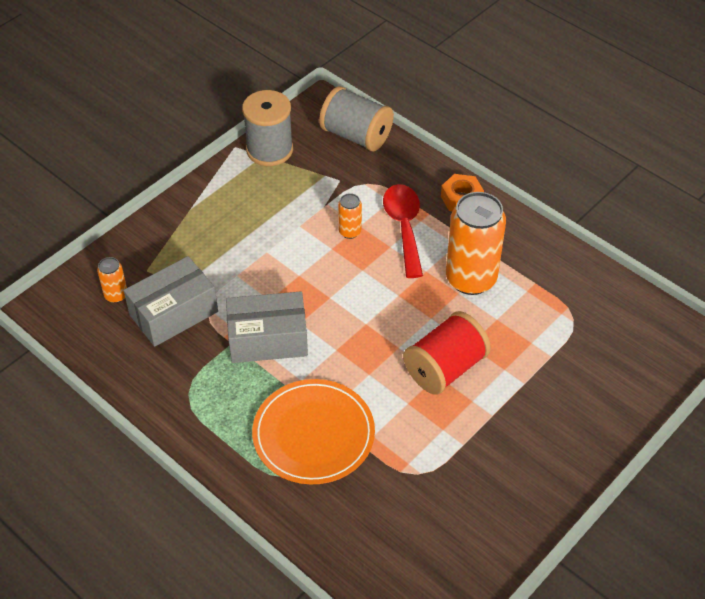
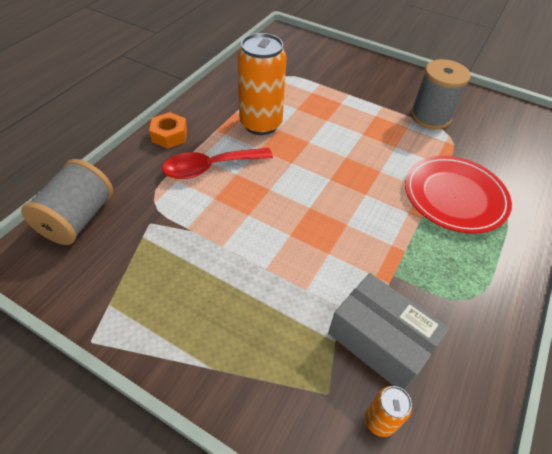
camera: 105 degrees left, 0 degrees up
grey box [226,291,308,363] -> none
grey spool [242,90,293,166] -> grey spool moved to [410,59,471,130]
orange plate [252,379,375,485] -> red plate [405,156,512,234]
orange can [338,193,362,239] -> none
red spool [403,311,491,395] -> none

